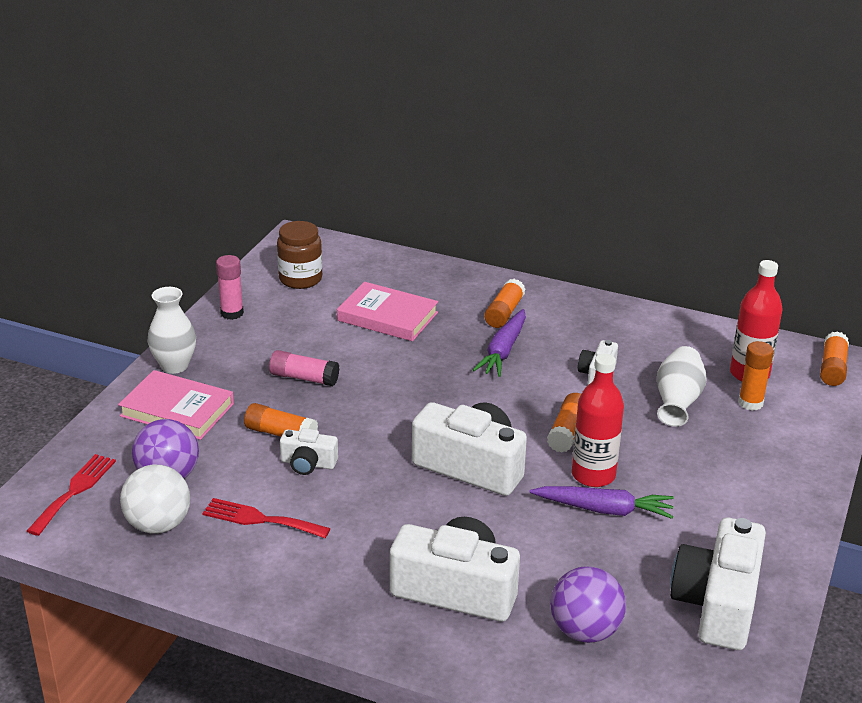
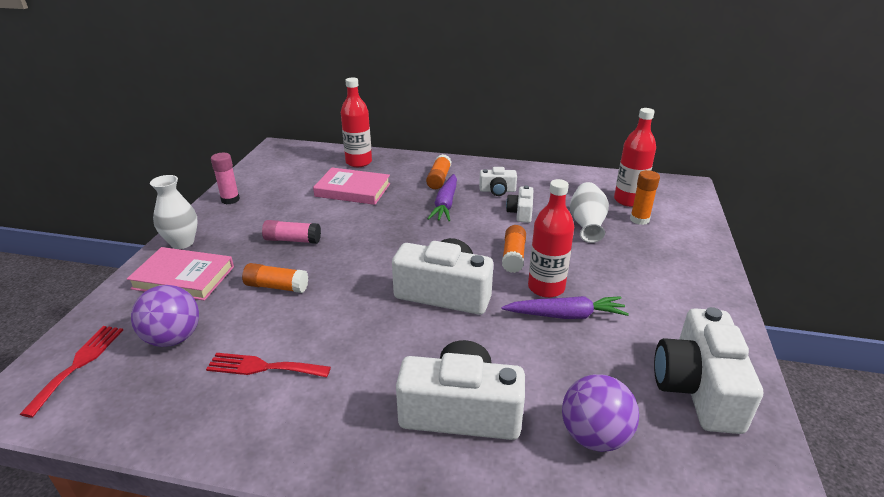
camera: 10 degrees left, 0 degrees up
white ball [120,465,190,534] -> none
brown jar [277,221,322,289] -> none
white camera [280,428,338,475] -> white camera moved to [479,167,517,196]
orange glue stick [820,331,849,386] -> none
none -> red bottle [341,77,372,167]

